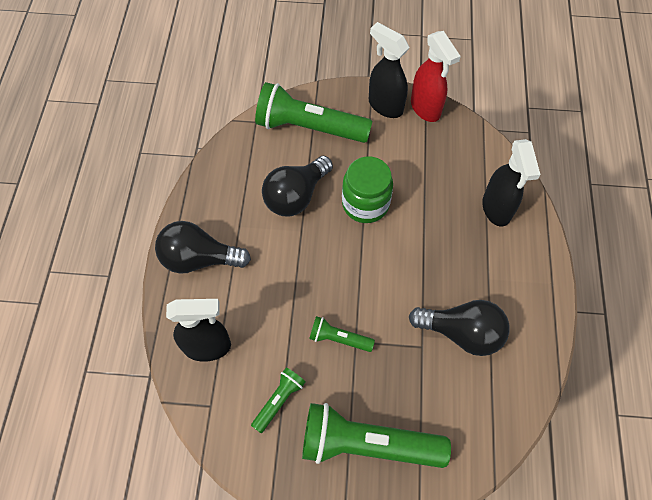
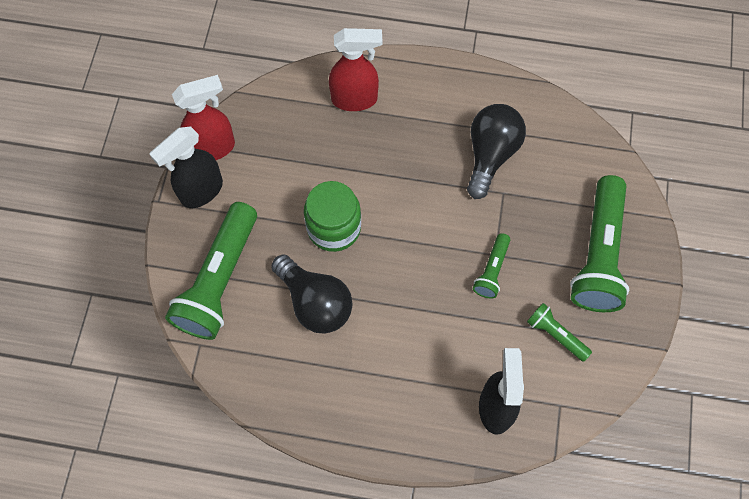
camera: 85 degrees left, 5 degrees up
black light bulb [155,221,251,274] -> none
black spray bottle [482,139,540,227] -> red spray bottle [329,28,382,111]

